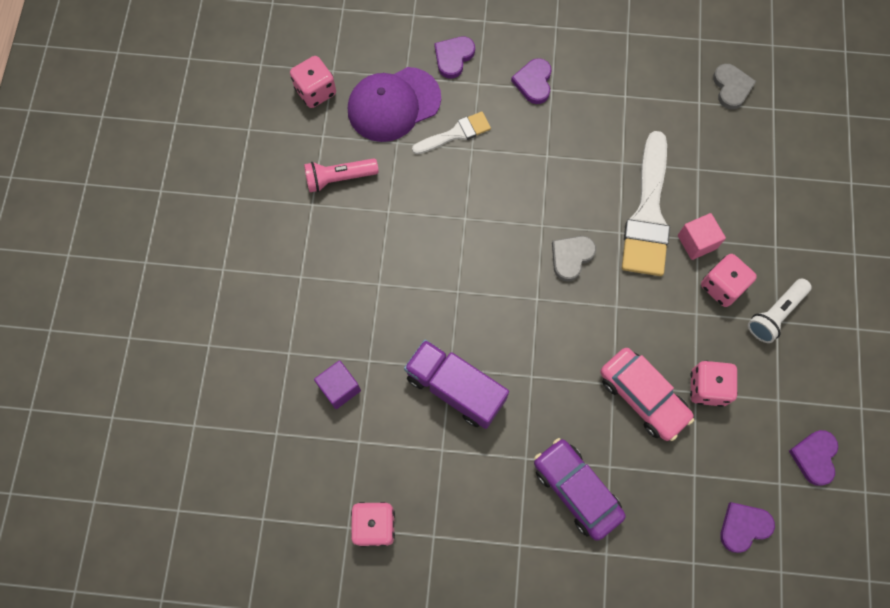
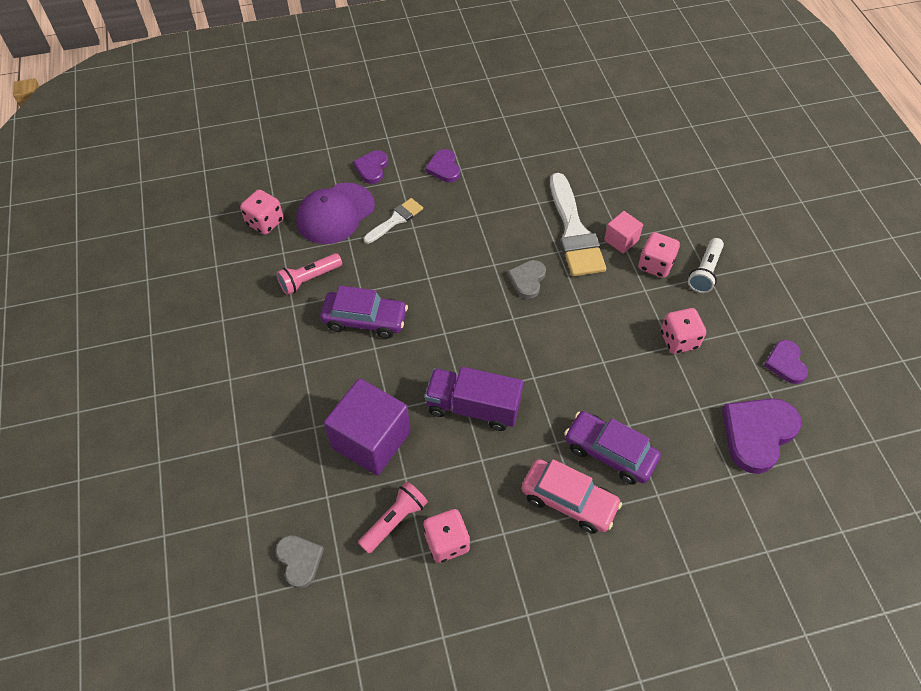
camera: 20 degrees left, 15 degrees down
purple cube [314,360,361,409] -> purple cube [324,378,410,475], size x1.97
pink car [600,348,694,441] -> pink car moved to [521,459,622,534]
grey heart [713,64,756,109] -> grey heart moved to [275,535,324,589]
purple heart [720,502,775,553] -> purple heart [722,398,802,474], size x1.74
none -> purple car [320,286,408,338]
none -> pink flashlight [358,482,428,554]

